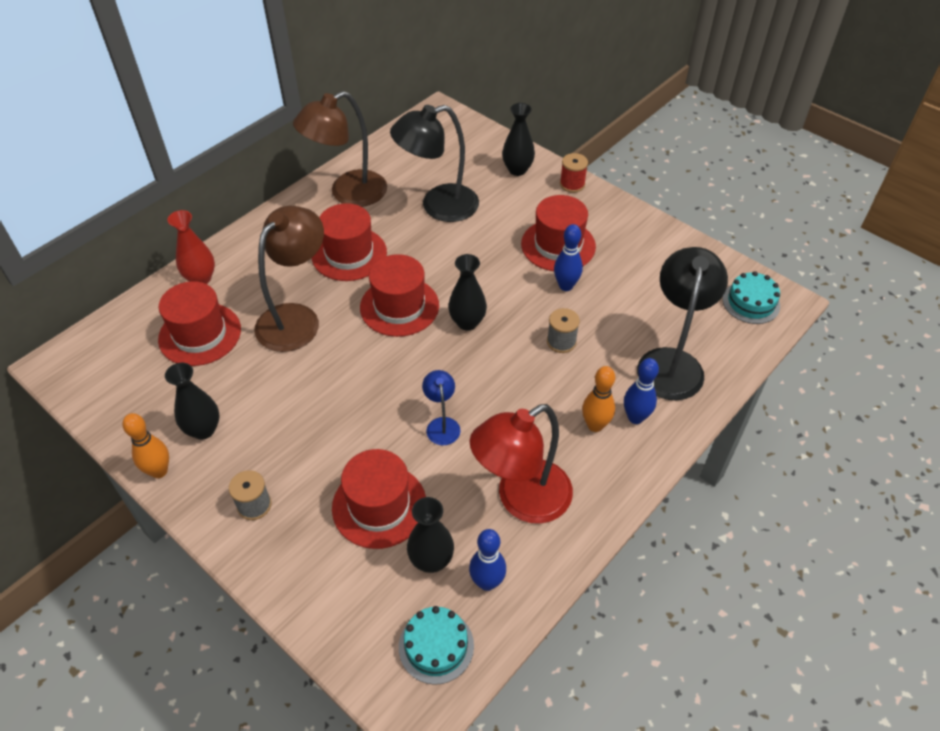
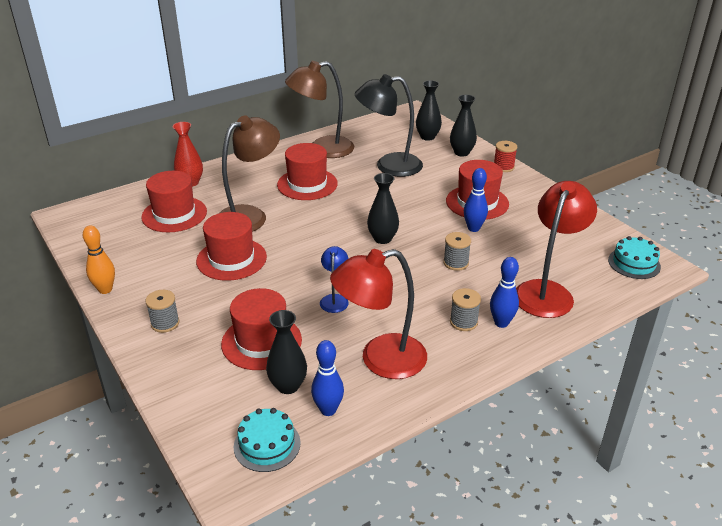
camera: 15 degrees right, 15 degrees down
black vase [165,363,220,439] -> black vase moved to [416,80,442,141]
red hat [360,254,439,337] -> red hat moved to [196,212,267,281]
orange bowling pin [582,366,615,432] -> grey spool [450,288,481,331]
black lamp [637,247,728,401] -> red lamp [516,181,597,318]

